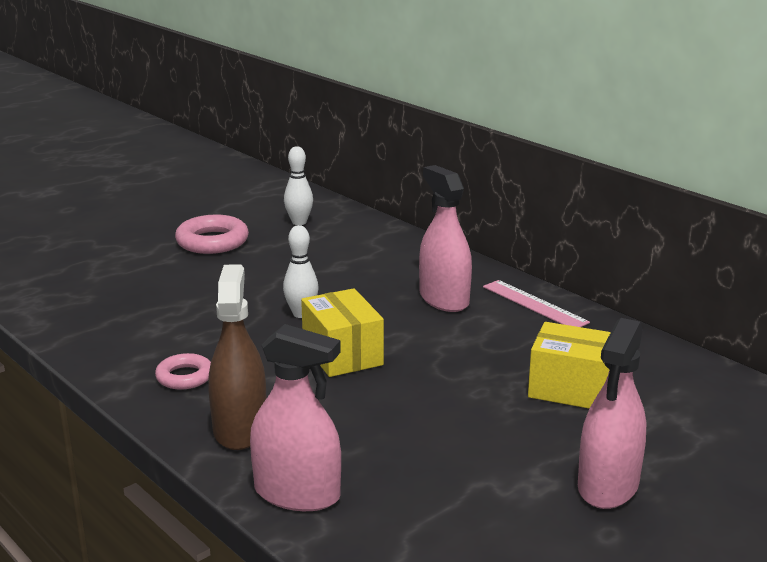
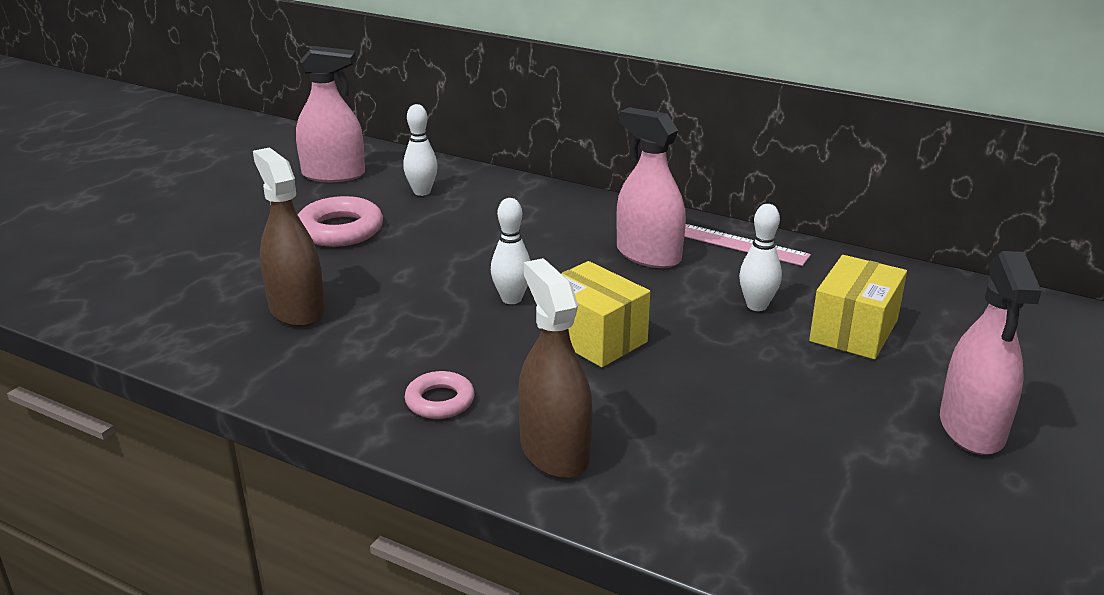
camera: 20 degrees left, 5 degrees up
pink spray bottle [250,324,341,511] -> pink spray bottle moved to [296,46,365,182]
yellow box [528,322,611,409] -> yellow box turned 60 degrees counterclockwise [809,255,907,359]
none -> brown spray bottle [253,147,325,327]
none -> white bowling pin [739,204,782,311]

